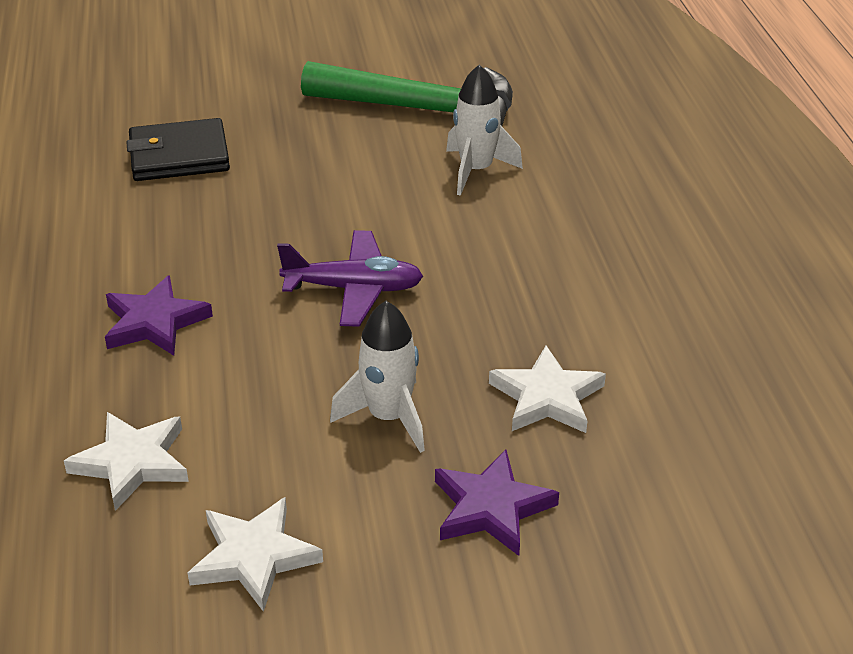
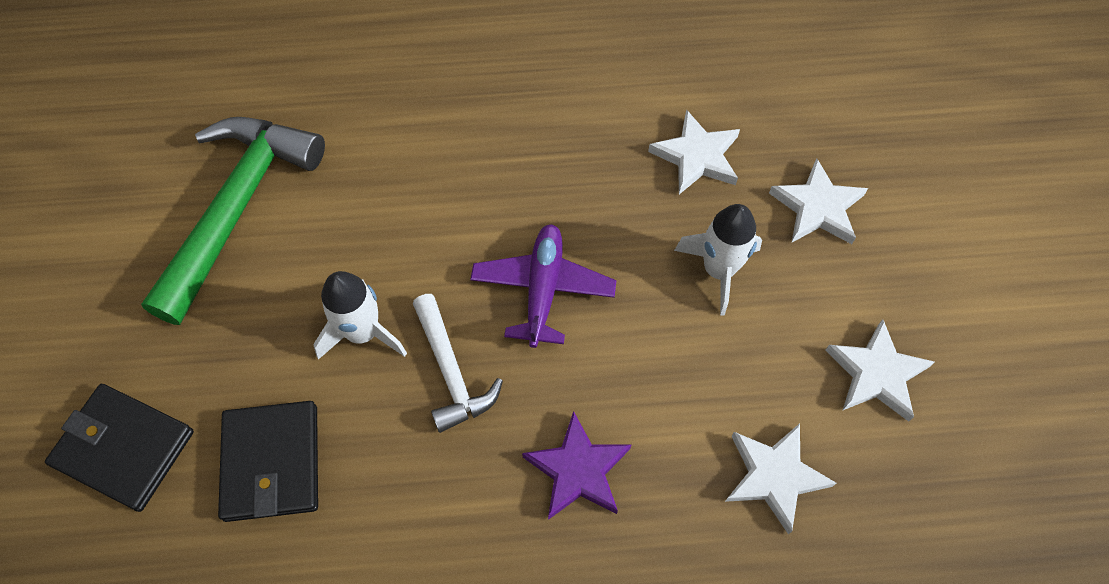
camera: 85 degrees left, 25 degrees up
purple star [435,450,559,556] -> white star [769,158,868,244]
white rocket [446,65,523,196] -> white rocket moved to [313,271,407,360]
none -> black wallet [45,384,194,512]
none -> white hammer [413,294,503,433]

